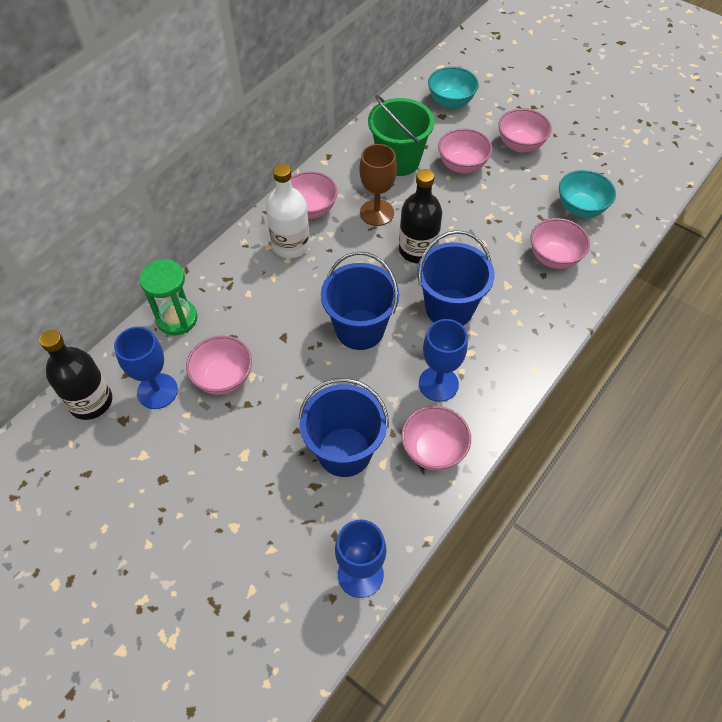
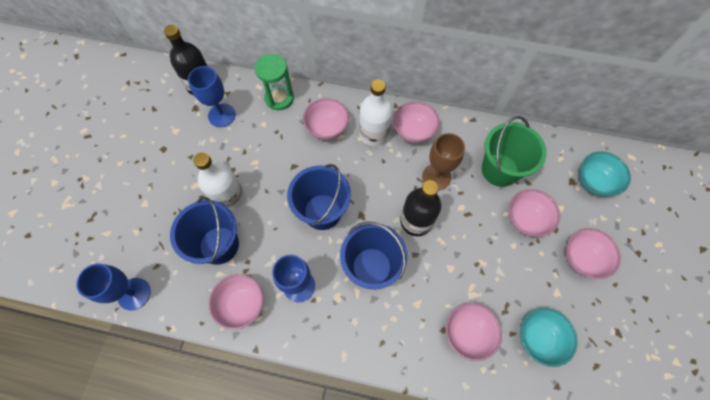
camera: 65 degrees right, 10 degrees up
pink bowl [186,336,252,395] -> pink bowl moved to [303,98,349,140]
none -> white bottle [193,152,245,211]

